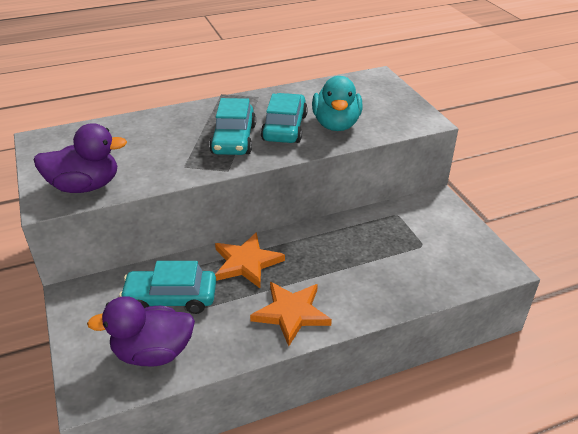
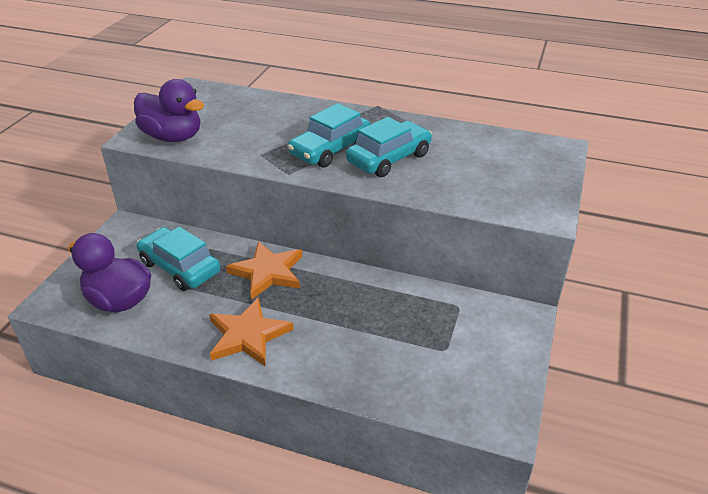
camera: 40 degrees right, 0 degrees up
turquoise duck [312,76,362,131] -> none

